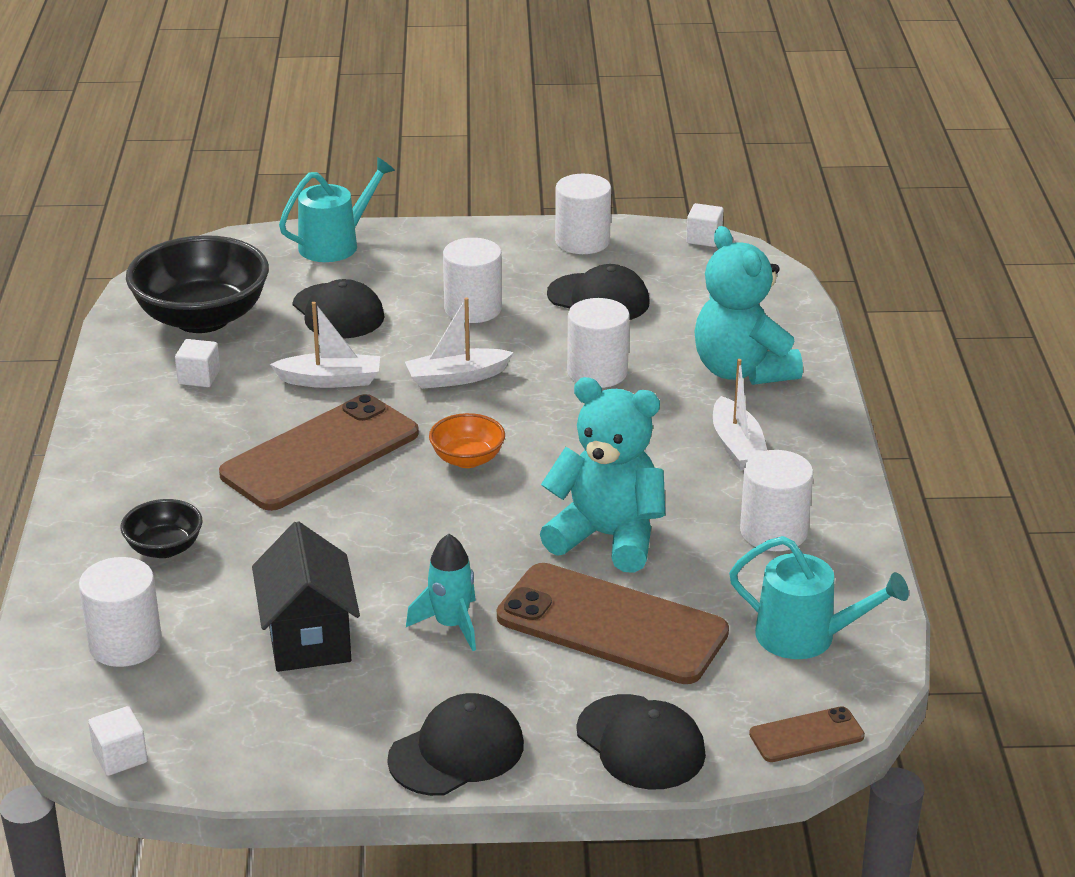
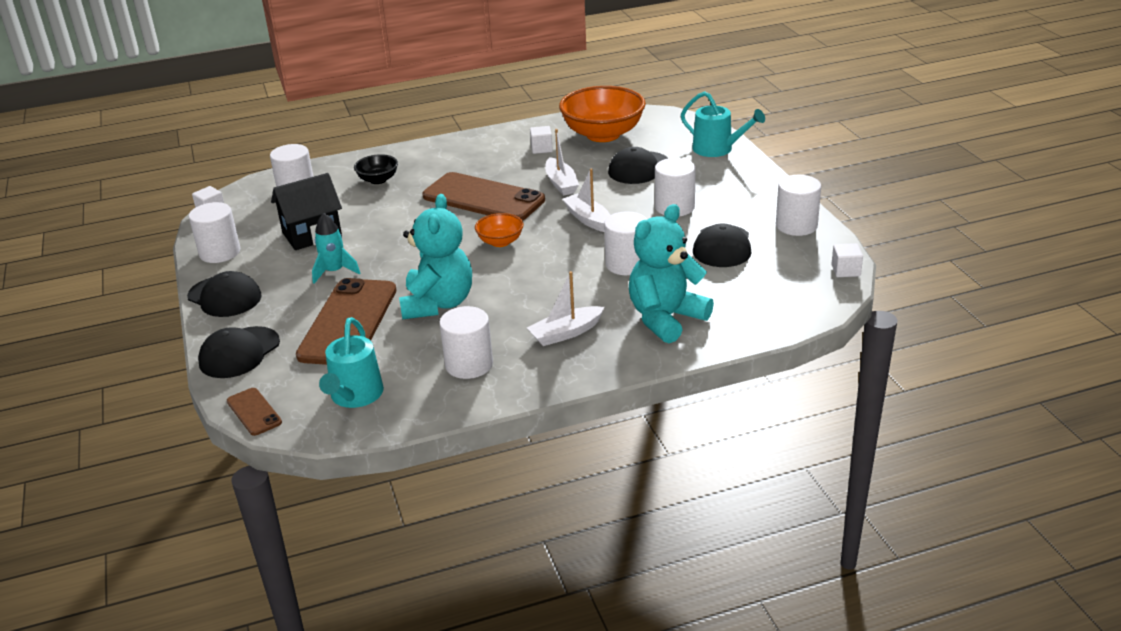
camera: 75 degrees right, 0 degrees up
black bowl [126,235,269,333] -> orange bowl [559,86,646,142]
none -> white cylinder [189,202,240,263]

